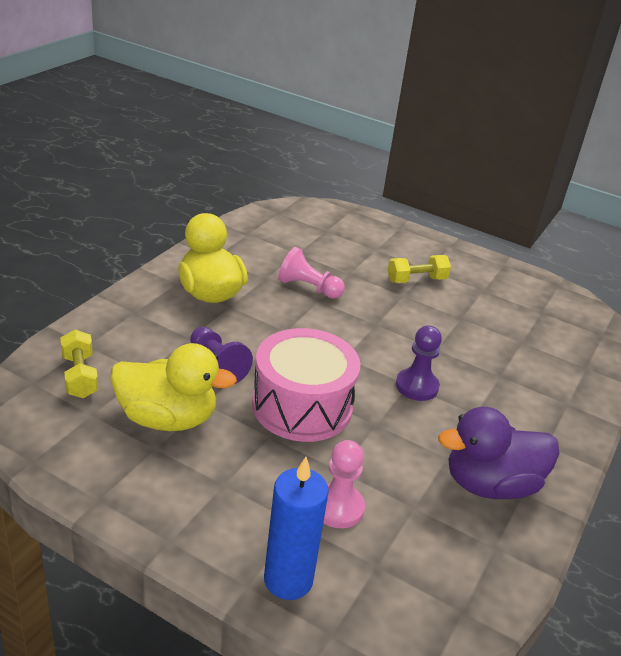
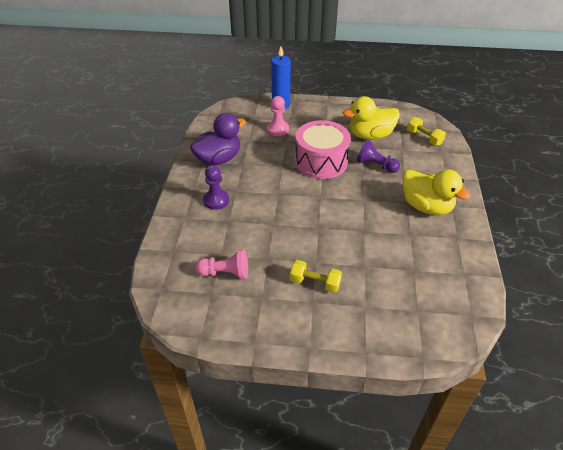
camera: 160 degrees right, 10 degrees up
pink pawn [278,247,345,299] -> pink pawn moved to [196,249,248,279]
yellow dumbbell [387,255,451,283] -> yellow dumbbell turned 60 degrees clockwise [290,260,342,293]
purple pawn [396,325,442,401] -> purple pawn moved to [203,165,229,210]

